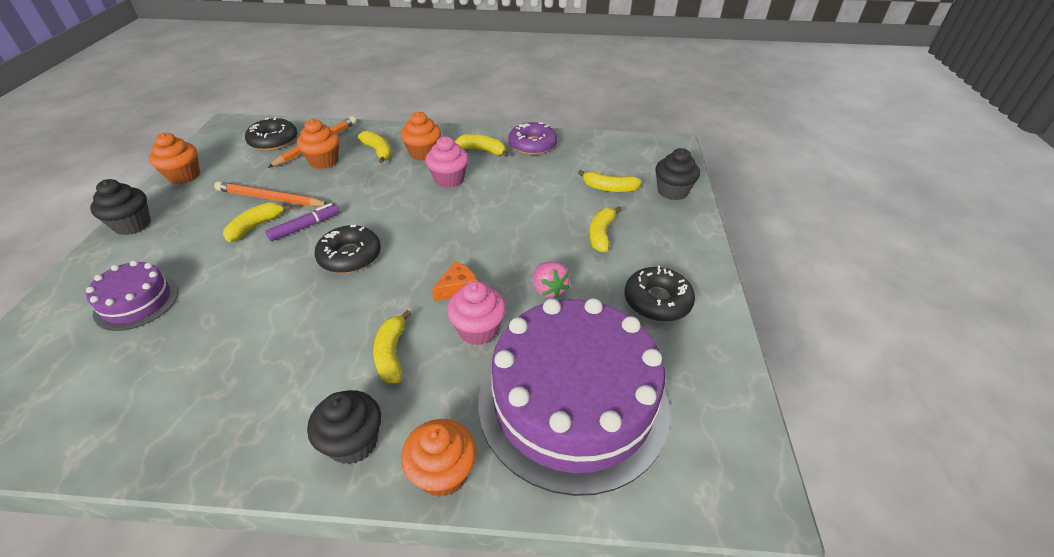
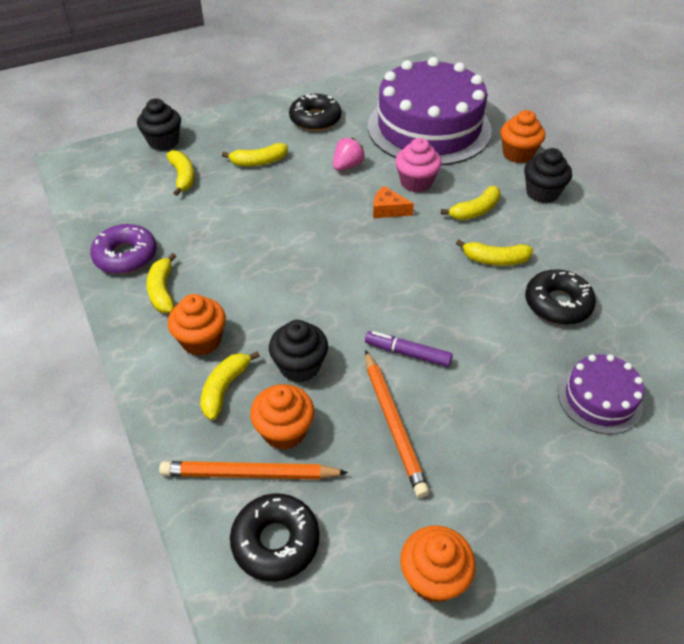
camera: 120 degrees left, 5 degrees up
black cupcake [90,179,151,235] -> black cupcake moved to [269,320,328,383]
yellow banana [223,202,292,242] -> yellow banana moved to [456,240,533,266]
black donut [315,225,381,273] -> black donut moved to [525,269,596,325]
pink cupcake [425,136,469,188] -> none

